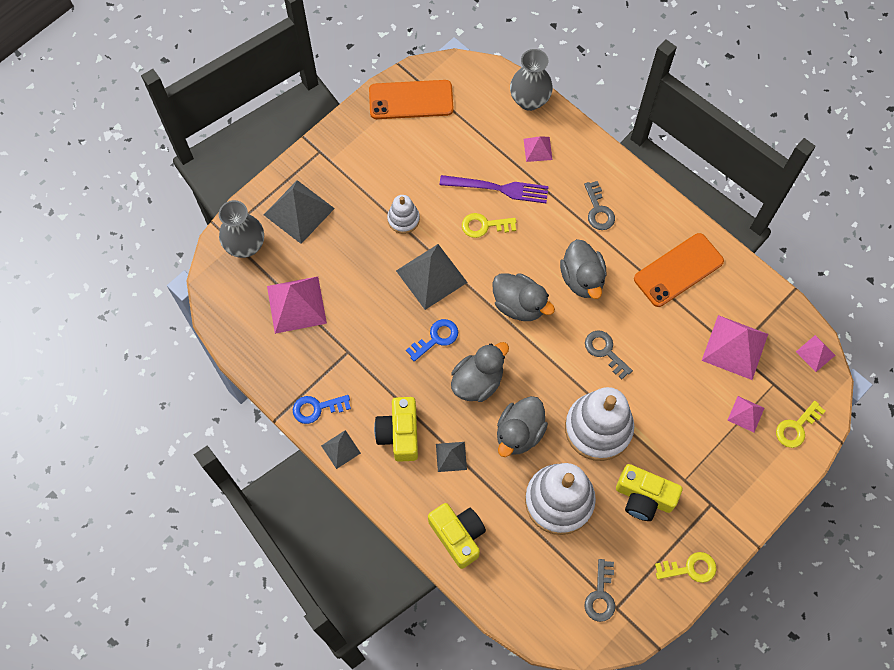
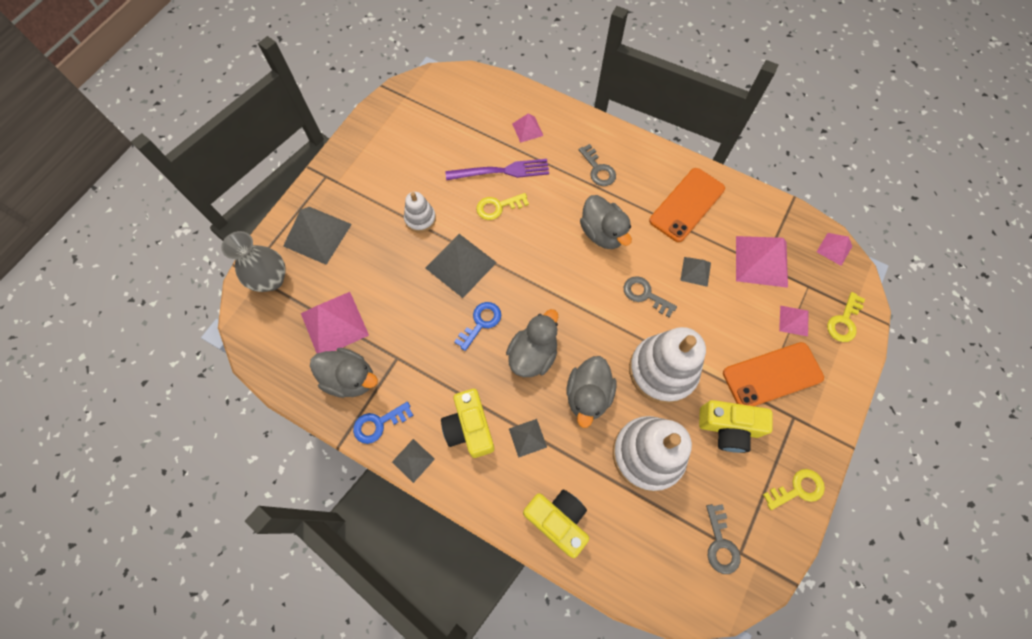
camera: 15 degrees left, 0 degrees up
orange phone [369,80,454,119] -> orange phone moved to [723,342,824,406]
grey duck [492,273,555,321] -> grey duck moved to [310,348,378,398]
grey vase [510,49,553,111] -> none
none -> grey pyramid [680,257,711,287]

